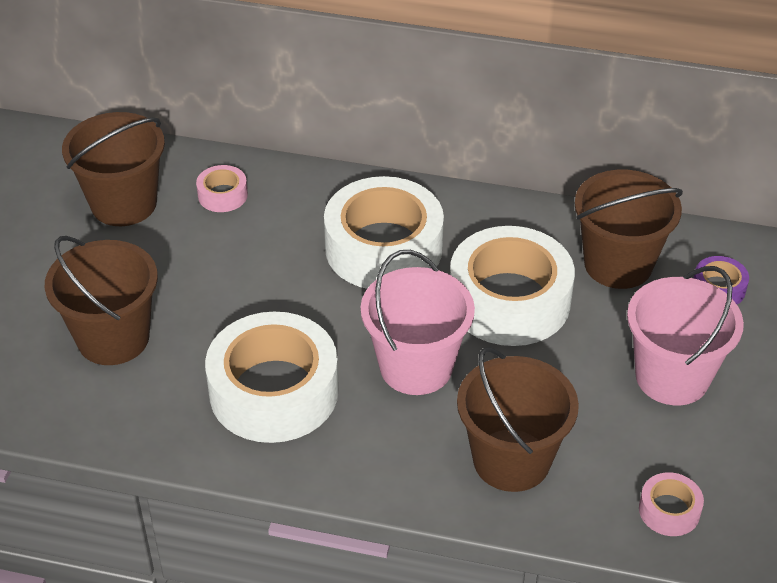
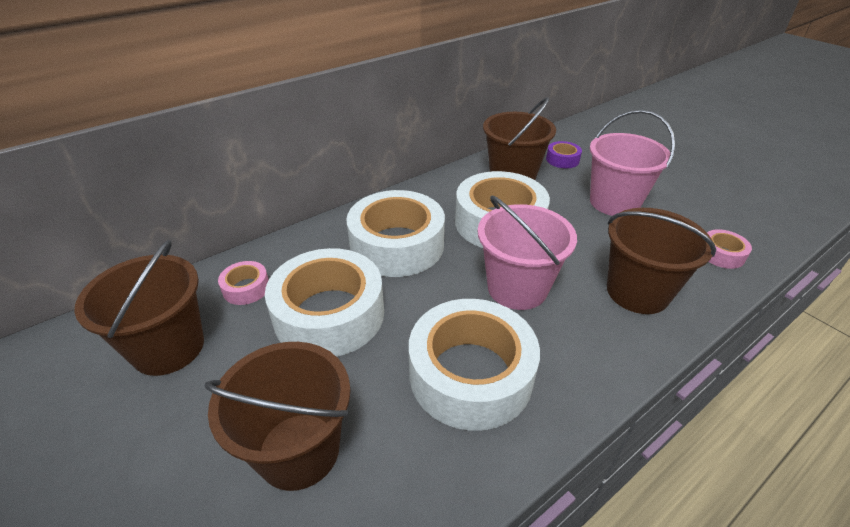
camera: 50 degrees left, 5 degrees down
none -> white tape [265,248,384,357]

